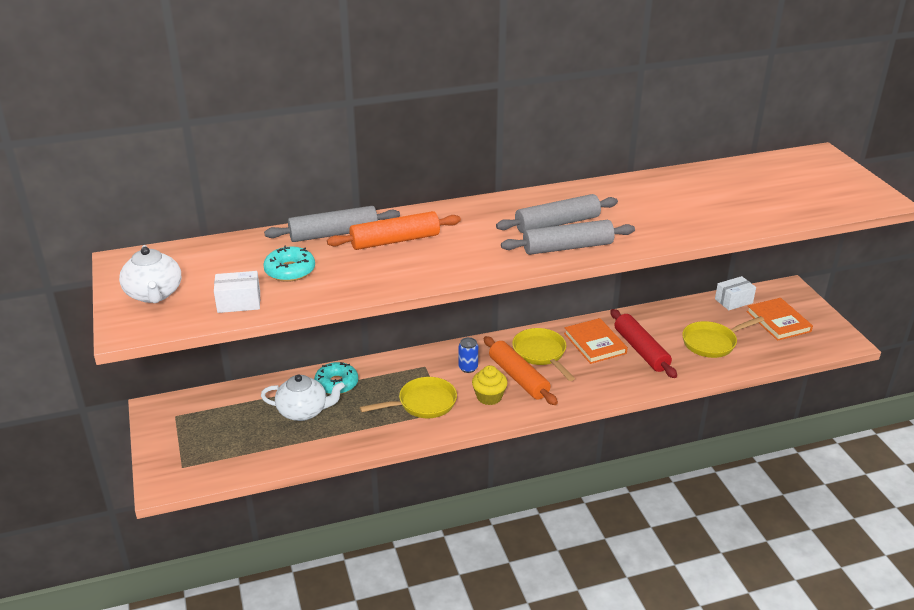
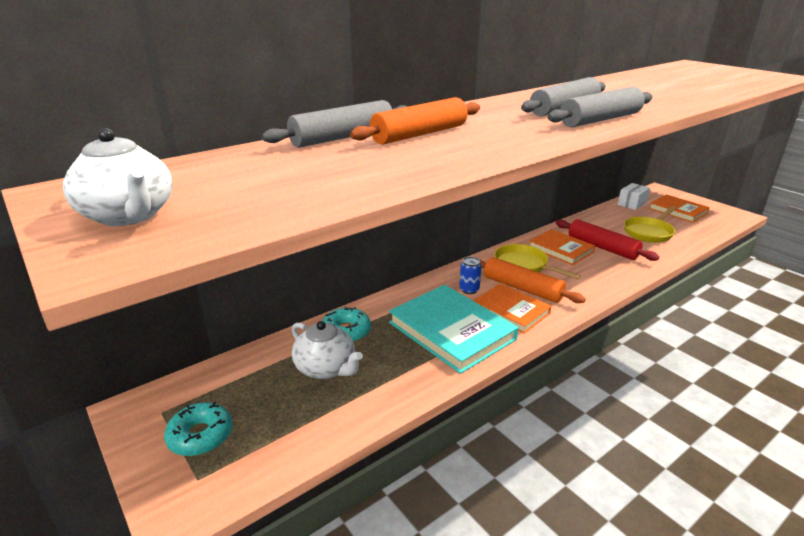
camera: 20 degrees left, 5 degrees down
white box [214,271,260,313] -> none
white teapot [261,374,345,421] -> white teapot turned 60 degrees clockwise [292,321,363,379]
turquoise donut [263,246,315,282] -> turquoise donut moved to [164,402,232,456]
yellow pan [360,377,457,418] -> turquoise book [389,285,518,374]
yellow cupcake [472,365,508,405] -> orange book [473,283,551,334]

